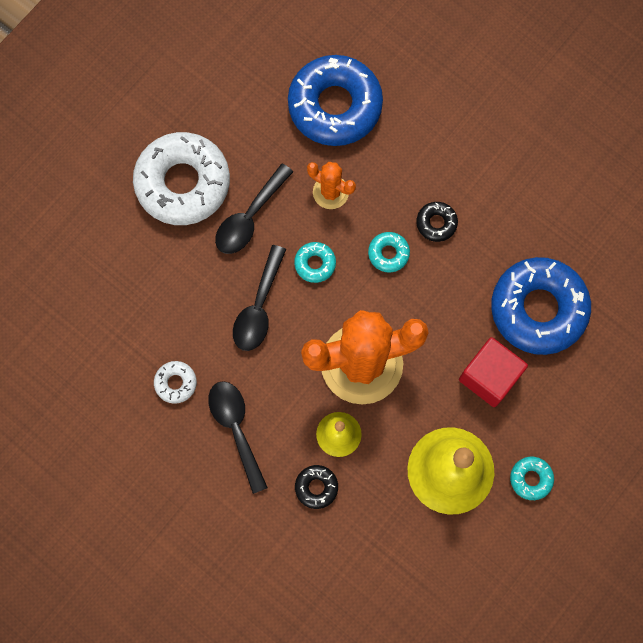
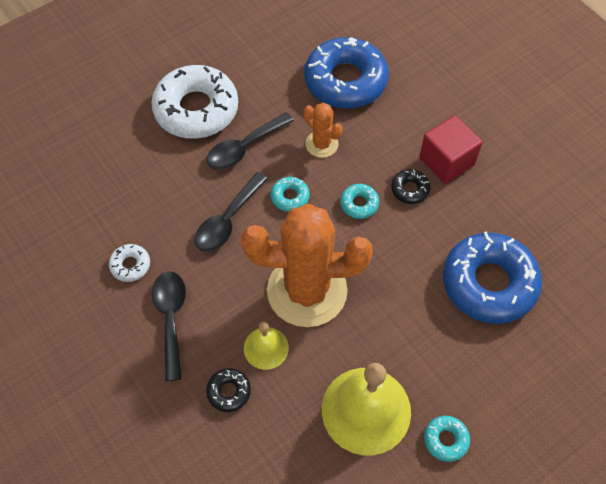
camera: 15 degrees right, 15 degrees down
red cube [459,337,528,407] -> red cube moved to [419,115,482,184]

